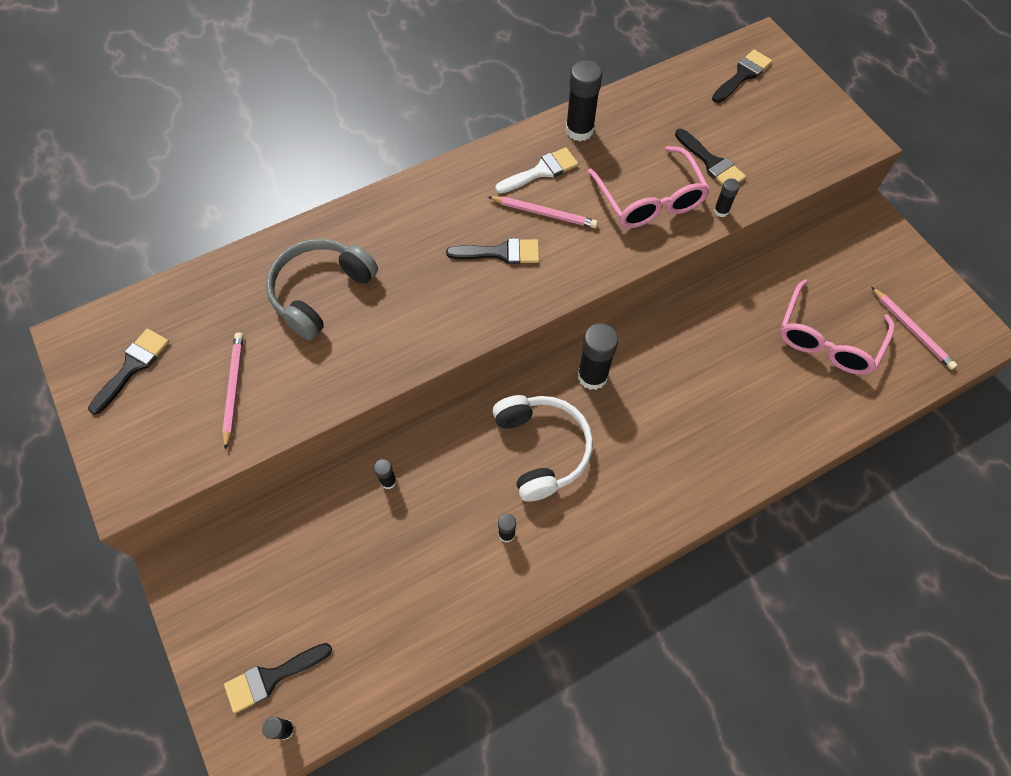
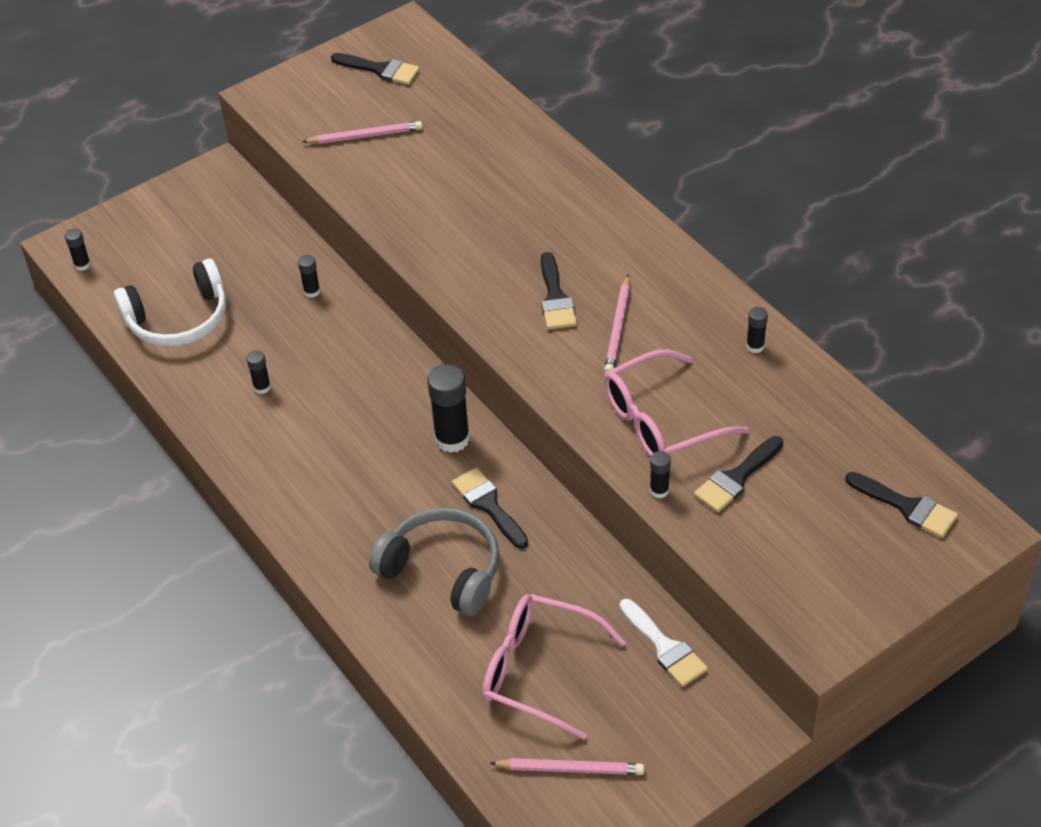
camera: 85 degrees right, 15 degrees down
black brush [224,643,332,713] -> black brush moved to [452,467,528,549]
grey headphones [266,239,378,340] -> grey headphones moved to [369,508,499,616]
white headphones [492,395,593,502] -> white headphones moved to [114,259,227,347]
white brush [495,147,578,194] -> white brush moved to [620,599,708,687]
black glue stick [566,60,602,141] -> black glue stick [746,307,768,353], size x0.51
pink pencil [872,287,957,370] -> pink pencil turned 135 degrees counterclockwise [489,758,644,775]

